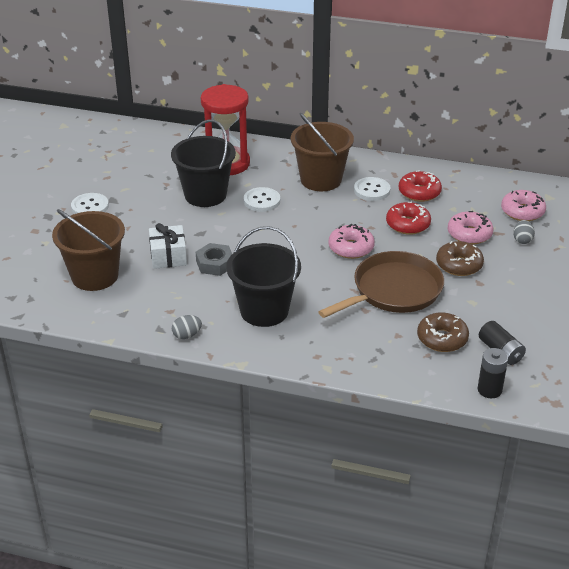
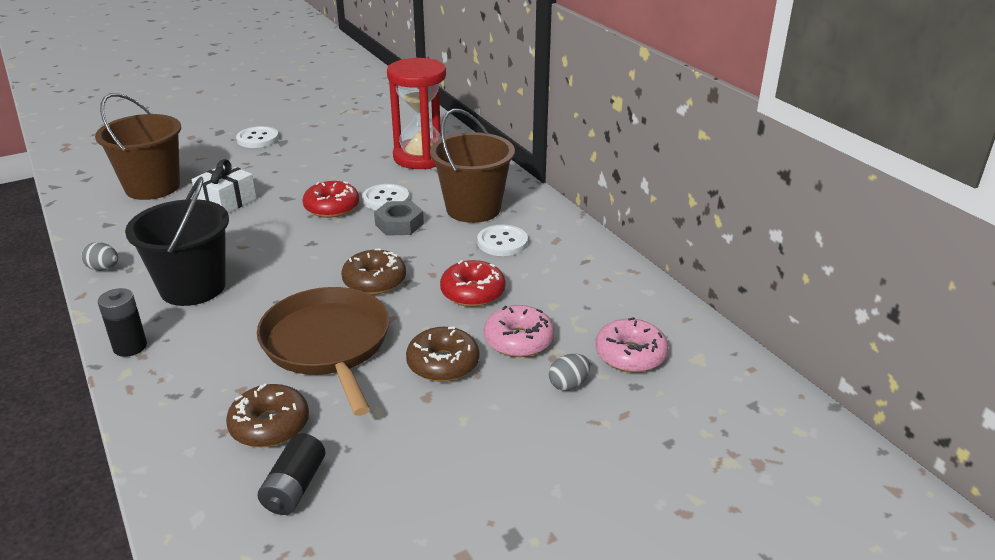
camera: 45 degrees right, 5 degrees down
black bucket [171,119,236,207] -> none
grey nut [196,243,232,276] -> grey nut moved to [374,201,424,236]
brown pan [318,251,444,318] -> brown pan turned 120 degrees counterclockwise [257,287,389,416]
pink donut [329,224,375,259] -> brown donut [341,248,406,295]
red donut [399,170,442,202] -> red donut moved to [302,181,359,218]
black battery [478,348,508,398] -> black battery moved to [98,288,147,357]

